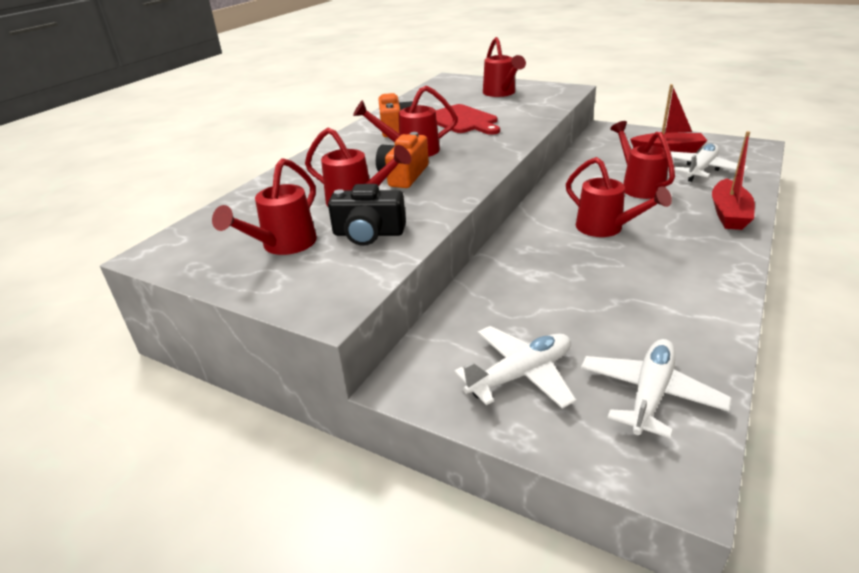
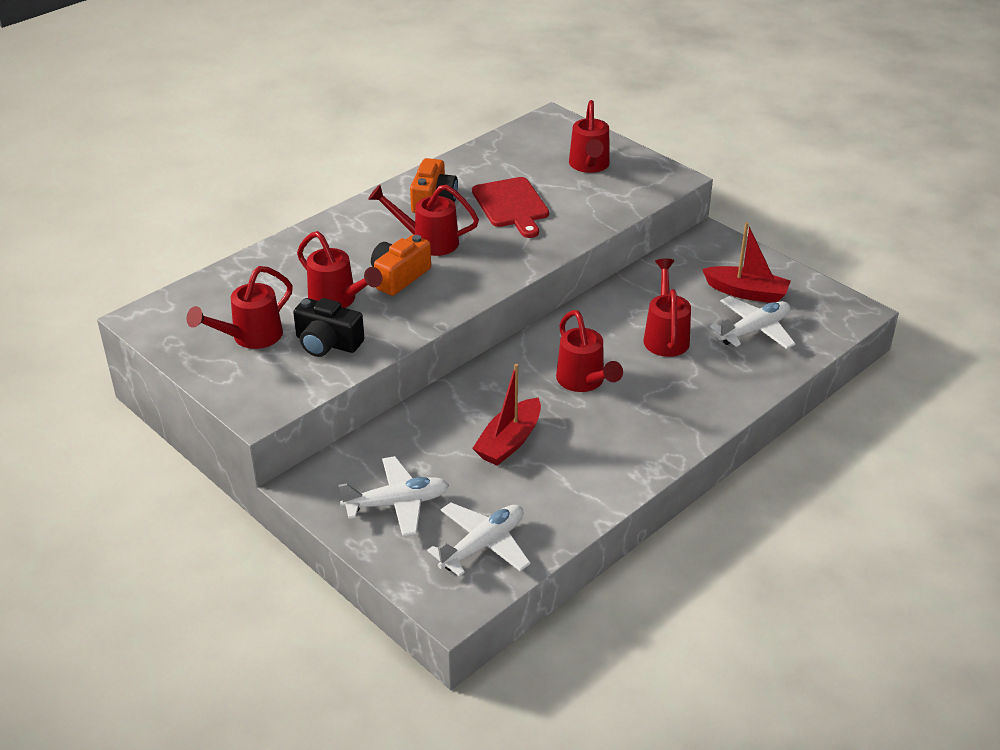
camera: 15 degrees right, 5 degrees up
red boat [712,131,755,230] -> red boat moved to [472,364,541,466]

